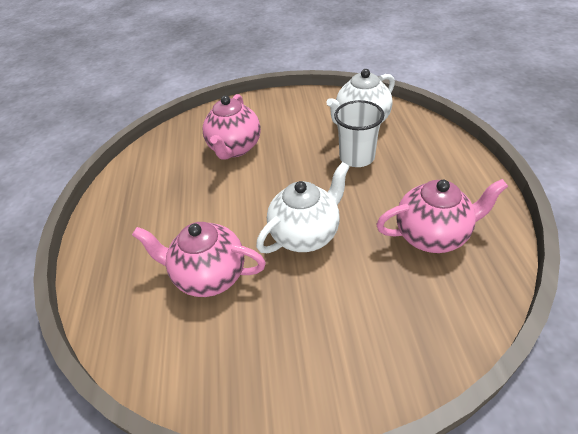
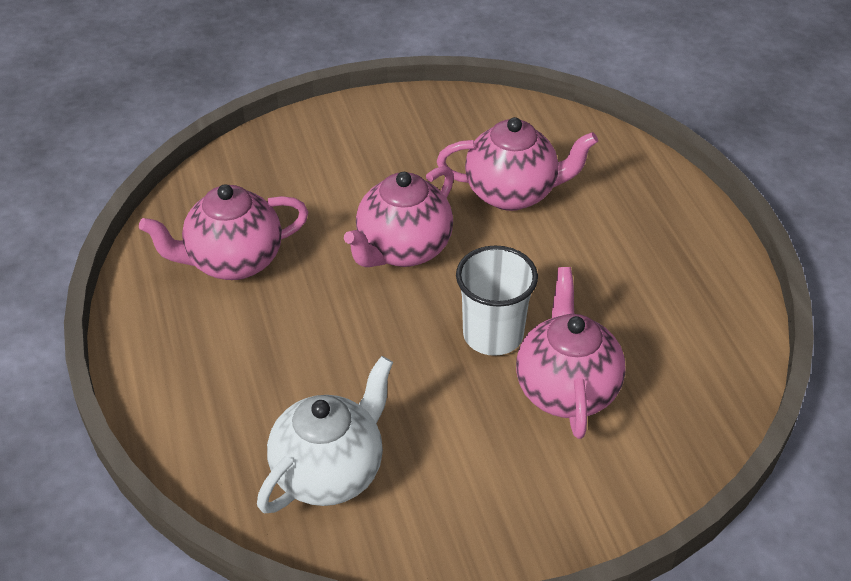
camera: 165 degrees right, 0 degrees up
white teapot [256,162,350,253] -> pink teapot [344,166,454,267]
white cup [334,100,384,167] -> white cup moved to [456,246,538,356]

